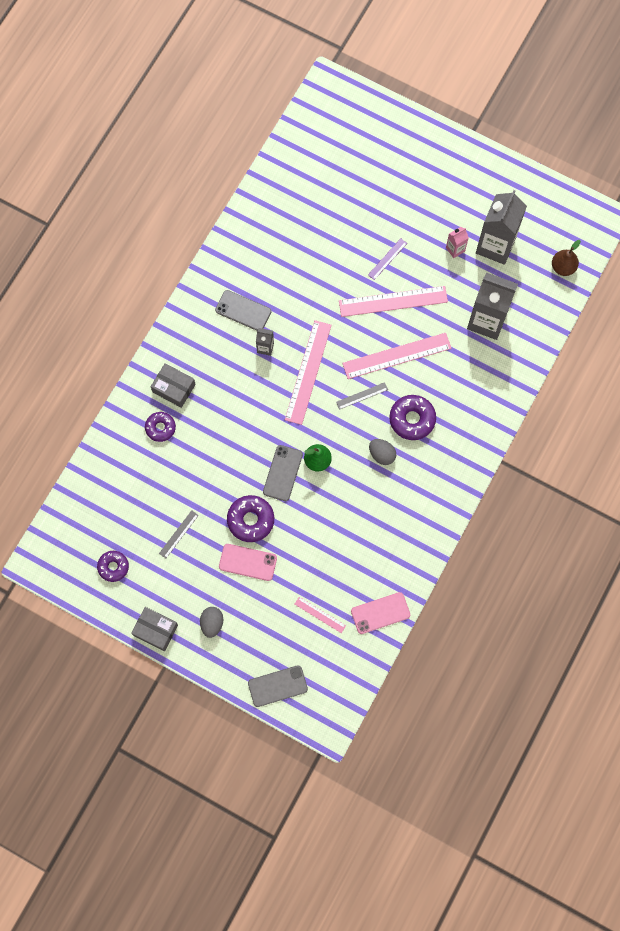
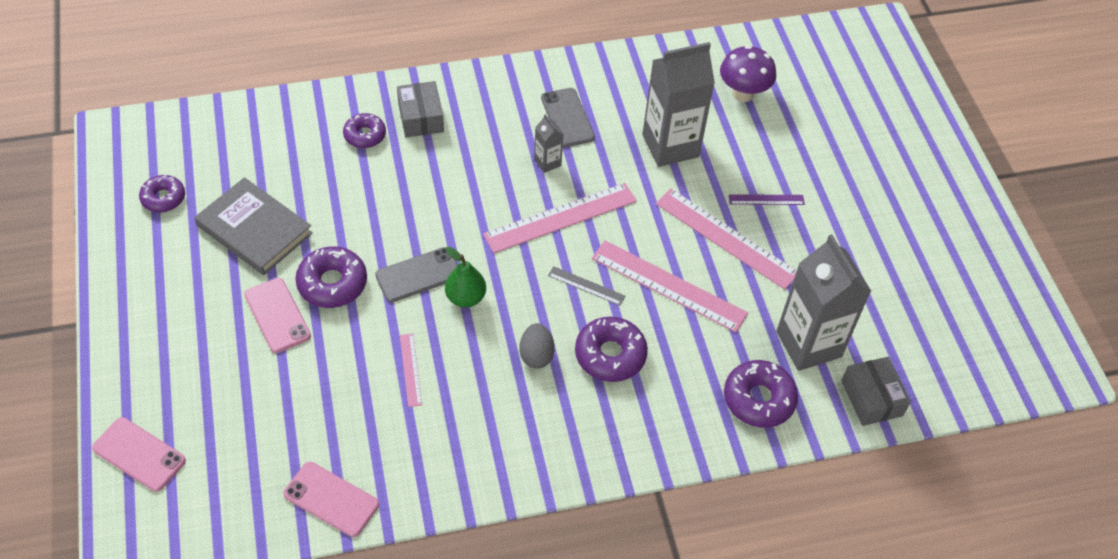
camera: 45 degrees right, 20 degrees down
grey box [131,607,178,651] -> grey box moved to [841,357,911,426]
grey ruler [159,510,199,558] -> grey book [194,177,313,275]
grey egg [200,607,223,638] -> none
grey phone [248,665,308,707] -> pink phone [92,417,186,492]
pink ruler [295,597,346,633] -> pink ruler moved to [400,333,422,407]
pink carton [446,227,469,258] -> none
grey carton [476,190,527,265] -> grey carton moved to [642,42,715,167]
brown pear [552,240,581,276] -> none
none -> purple mushroom [720,45,776,102]
none -> purple donut [724,360,798,428]

